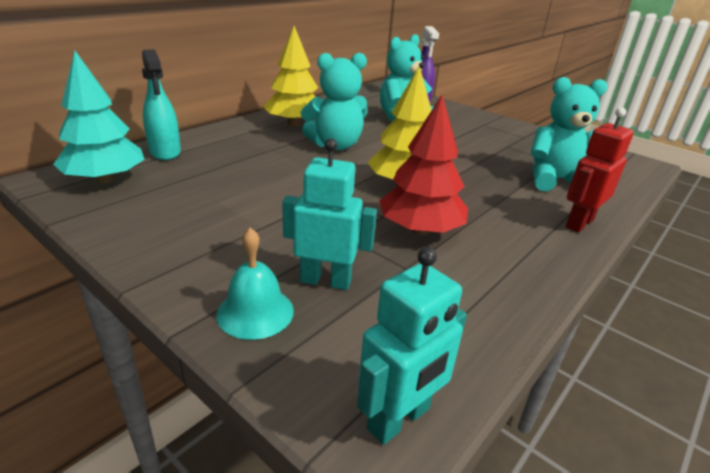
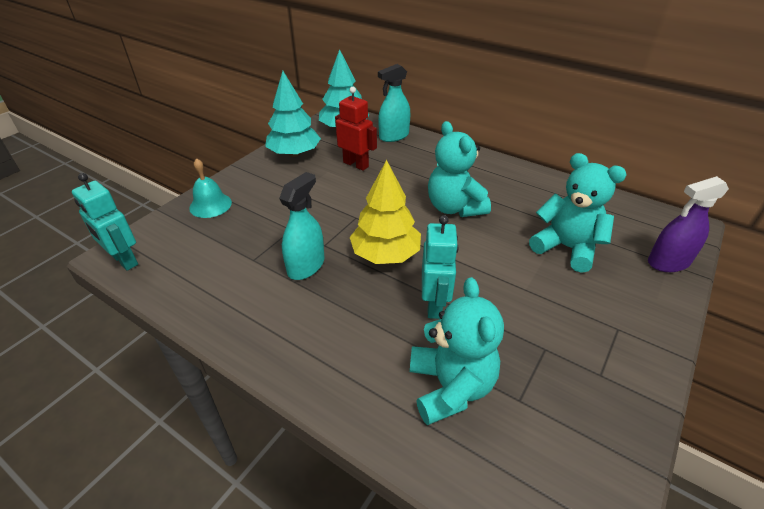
camera: 85 degrees right, 10 degrees up
yellow tree [264,26,318,127] -> none
turquoise robot [282,138,377,290] -> turquoise robot moved to [422,215,459,319]
red tree [379,95,468,235] -> turquoise spray bottle [279,172,324,280]
red robot [566,107,634,233] -> red robot moved to [335,87,377,171]
none -> turquoise tree [265,71,321,157]

